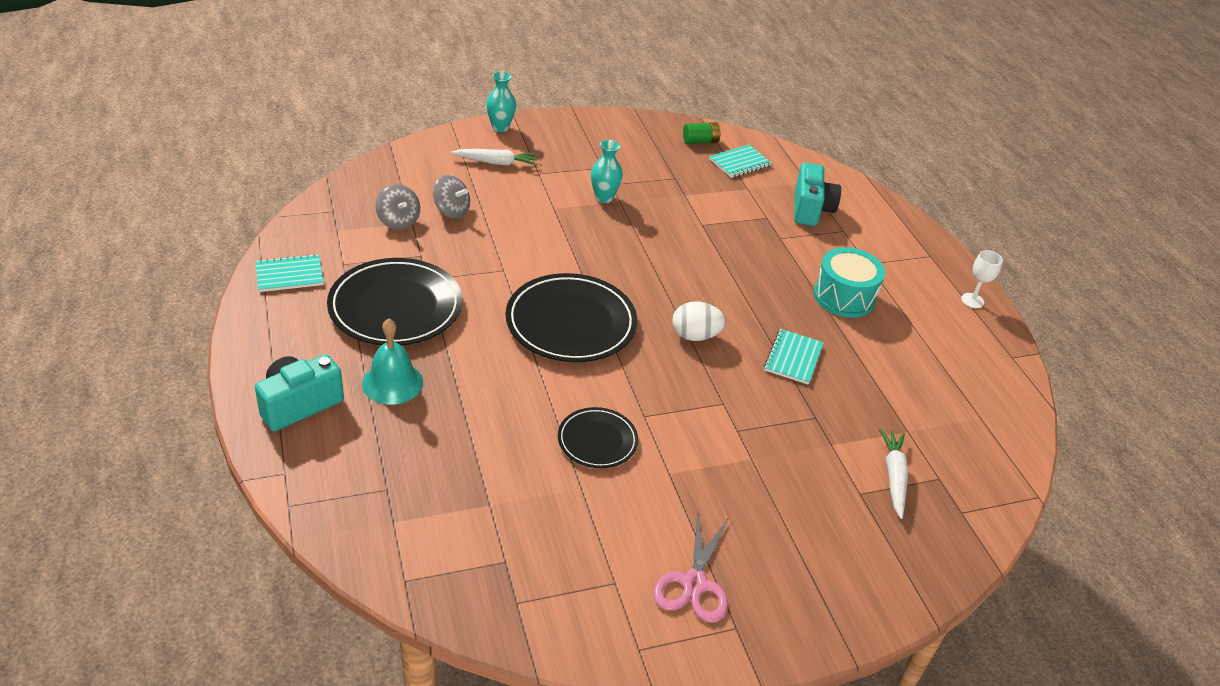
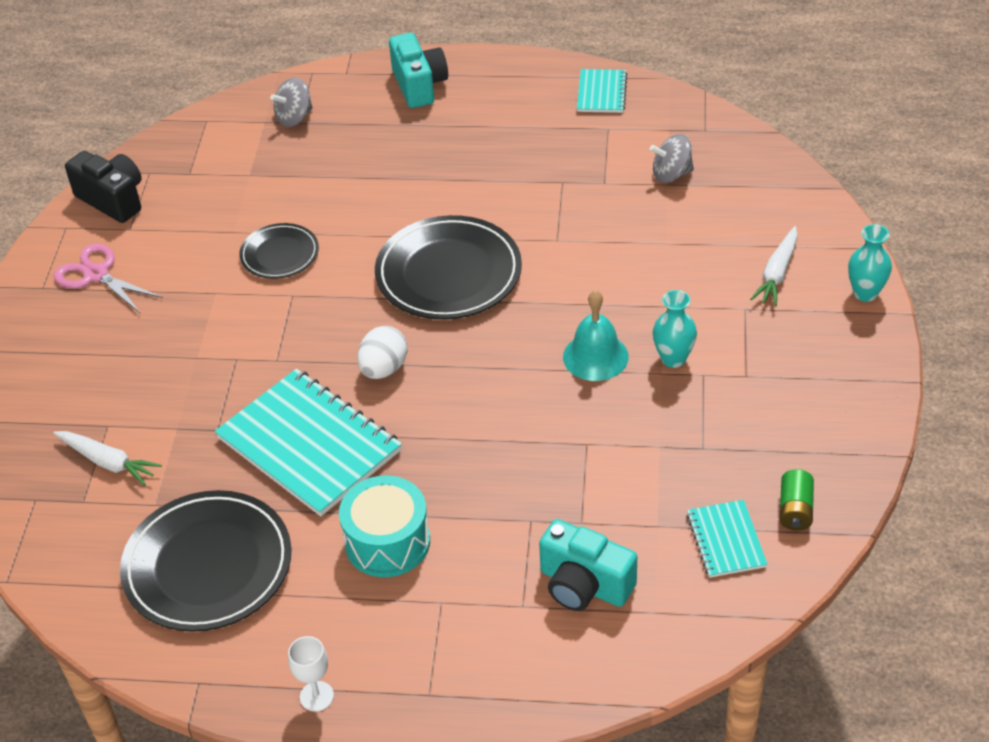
camera: 120 degrees right, 5 degrees up
black plate [327,258,462,346] -> black plate moved to [120,490,292,632]
turquoise bell [362,319,423,405] -> turquoise bell moved to [563,290,629,381]
grey spinning top [433,175,470,219] -> grey spinning top moved to [270,77,313,127]
turquoise notebook [764,329,824,385] -> turquoise notebook [215,369,402,517], size x2.01
none -> black camera [65,151,141,223]

